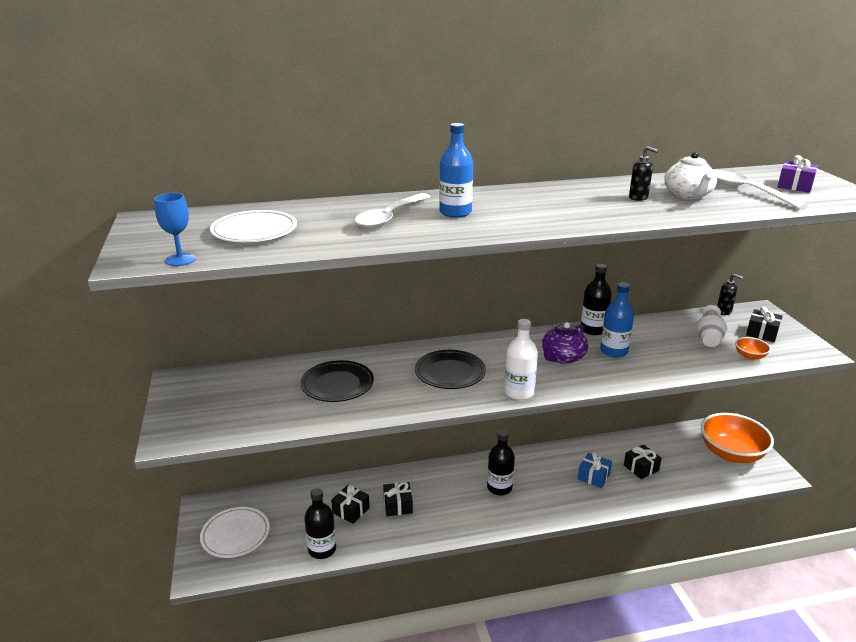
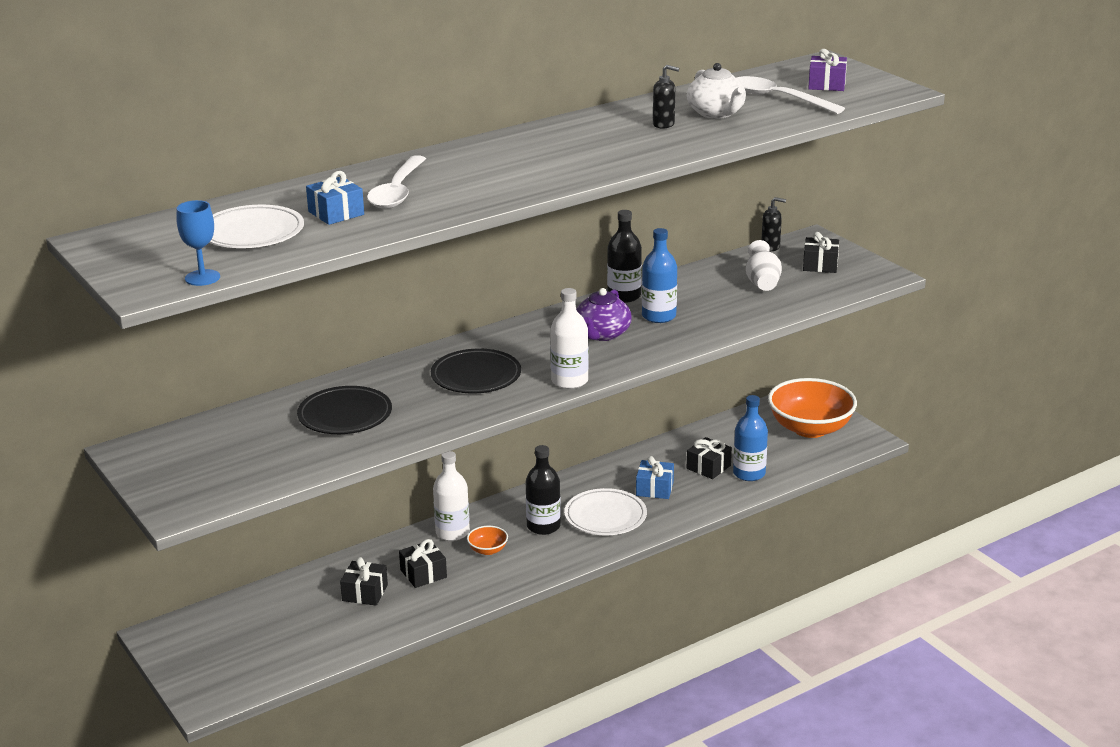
camera: 20 degrees left, 0 degrees up
white plate [200,507,270,558] -> white plate moved to [564,488,647,535]
black bottle [304,488,336,559] -> none
blue bottle [439,123,473,218] -> blue bottle moved to [733,395,768,481]
orange bowl [735,337,771,360] -> orange bowl moved to [467,526,508,555]
none -> blue gift [306,171,364,225]
none -> white bottle [433,451,470,541]

